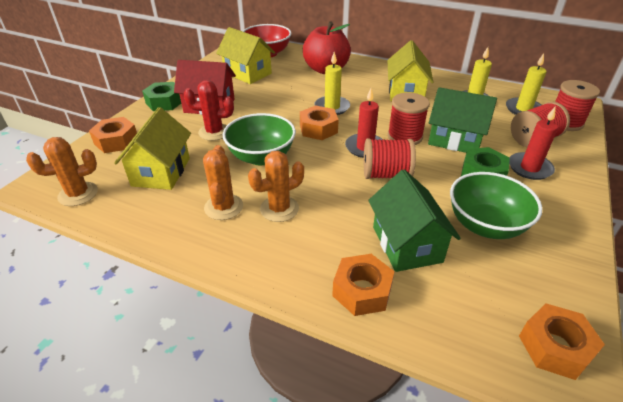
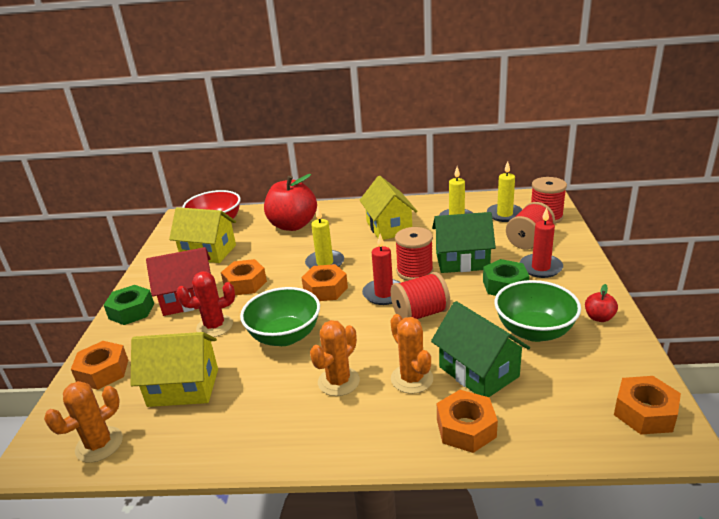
camera: 20 degrees left, 10 degrees down
yellow house [114,107,191,190] -> yellow house turned 75 degrees counterclockwise [131,332,218,407]
orange cactus [203,145,243,220] -> orange cactus moved to [390,314,433,394]
none -> orange nut [221,259,267,295]
none -> red apple [585,284,618,322]

